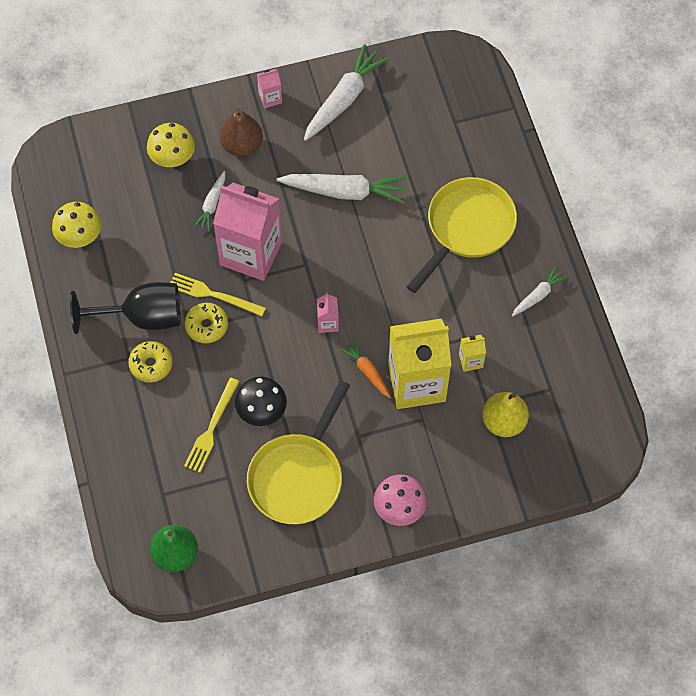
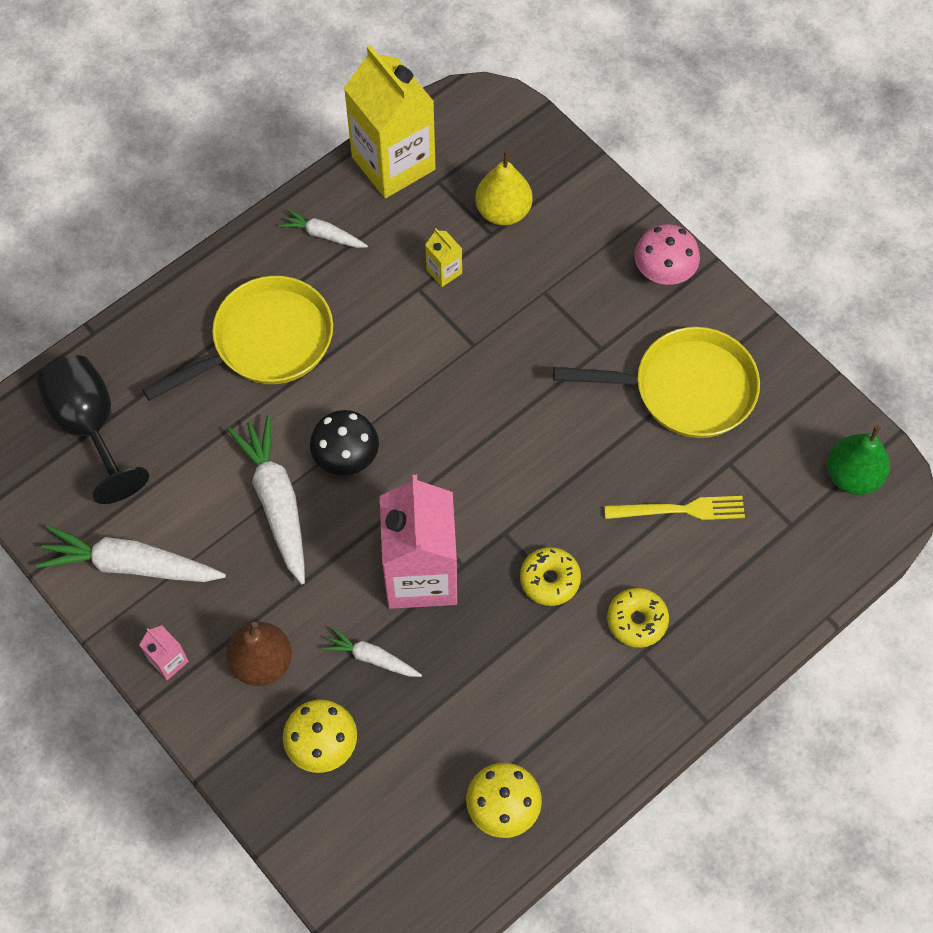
camera: 115 degrees left, 0 degrees up
black goblet [70,282,181,334] -> black goblet moved to [36,355,149,504]
yellow fork [170,273,266,316] -> none
white carrot [194,171,225,232] -> white carrot turned 150 degrees counterclockwise [322,627,422,677]
black mushroom [235,377,287,426] -> black mushroom moved to [310,410,379,475]
pink carton [317,293,339,333] -> none
orange carrot [340,340,391,398] -> none
yellow carton [388,319,451,409] -> yellow carton moved to [344,45,436,198]
yellow pan [407,177,517,293] -> yellow pan turned 135 degrees clockwise [142,276,333,401]

